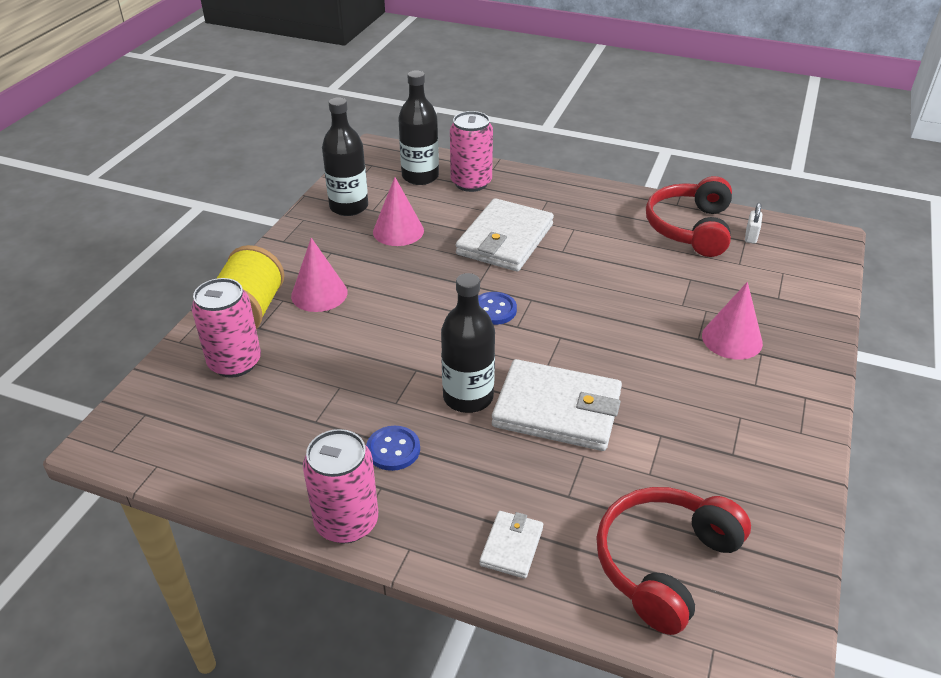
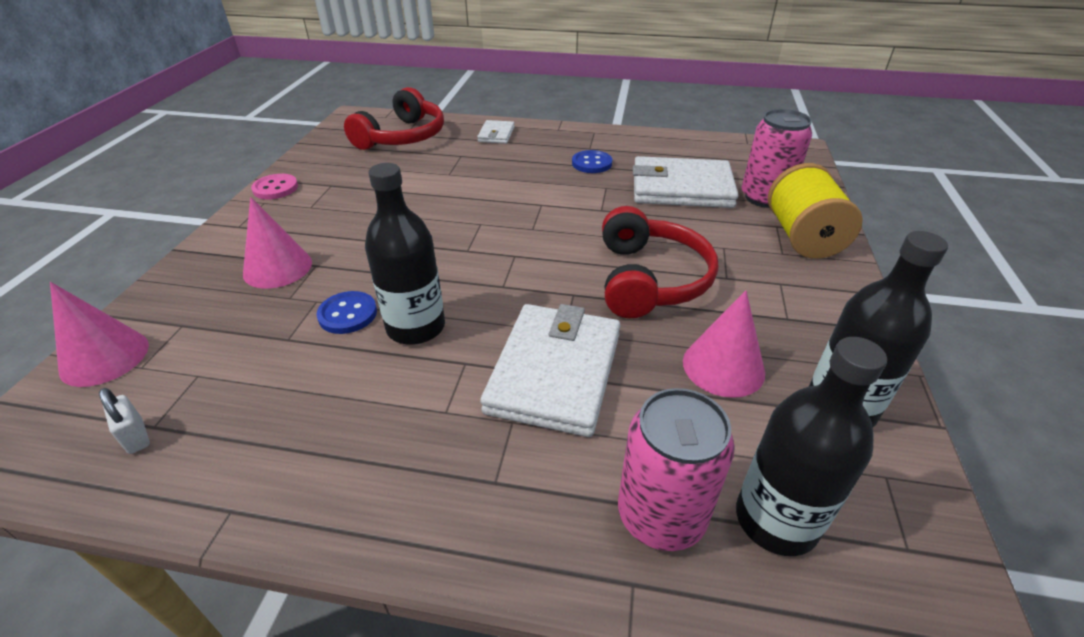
camera: 170 degrees right, 0 degrees up
pink cone [291,238,347,312] -> pink cone moved to [50,282,149,387]
pink can [303,429,378,543] -> none
black bottle [441,273,495,413] -> black bottle moved to [365,163,445,345]
blue button [478,292,517,325] -> blue button moved to [316,291,377,334]
white wallet [492,359,622,451] -> white wallet moved to [633,156,738,208]
red headphones [646,176,732,257] -> red headphones moved to [602,206,718,318]
white padlock [745,203,762,244] -> white padlock turned 45 degrees counterclockwise [99,388,150,454]
none -> pink button [251,174,298,199]

